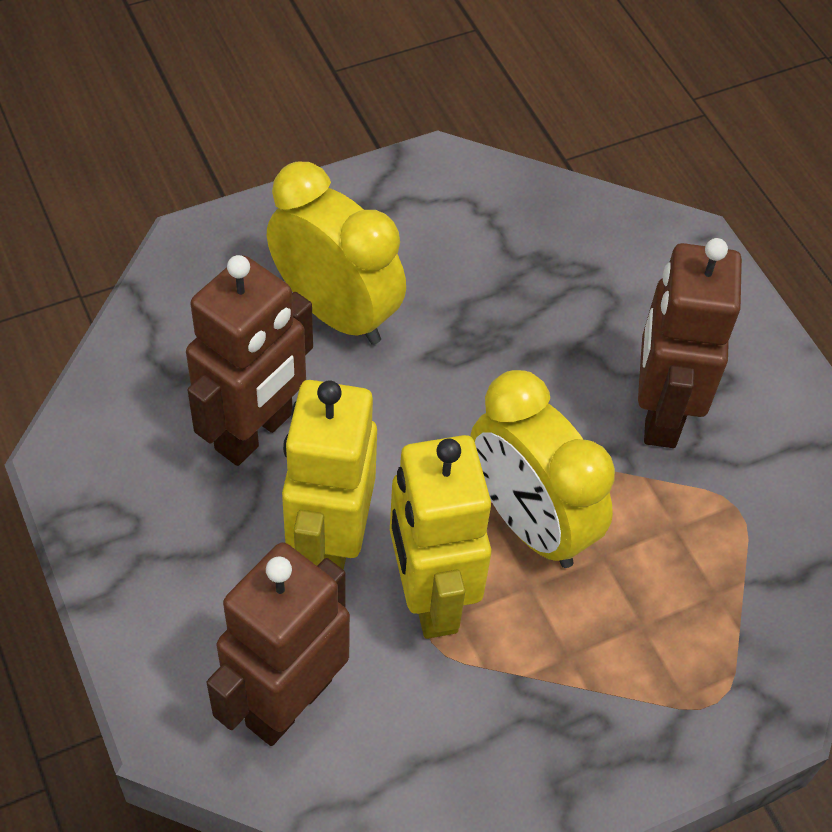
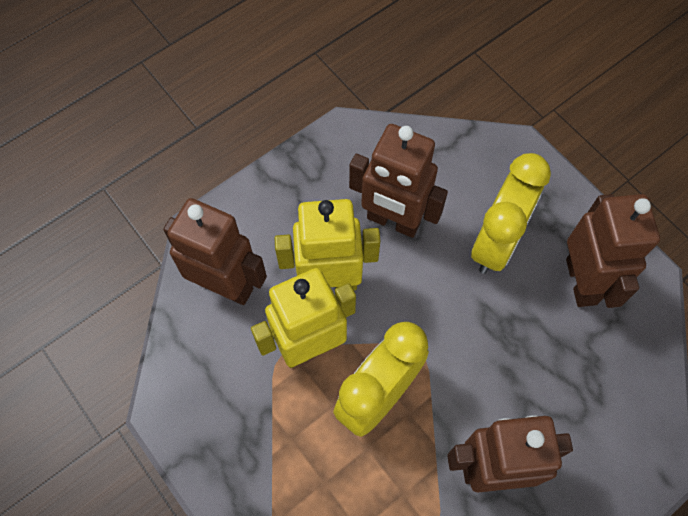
camera: 80 degrees right, 10 degrees up
none -> brown robot [566,194,660,308]

